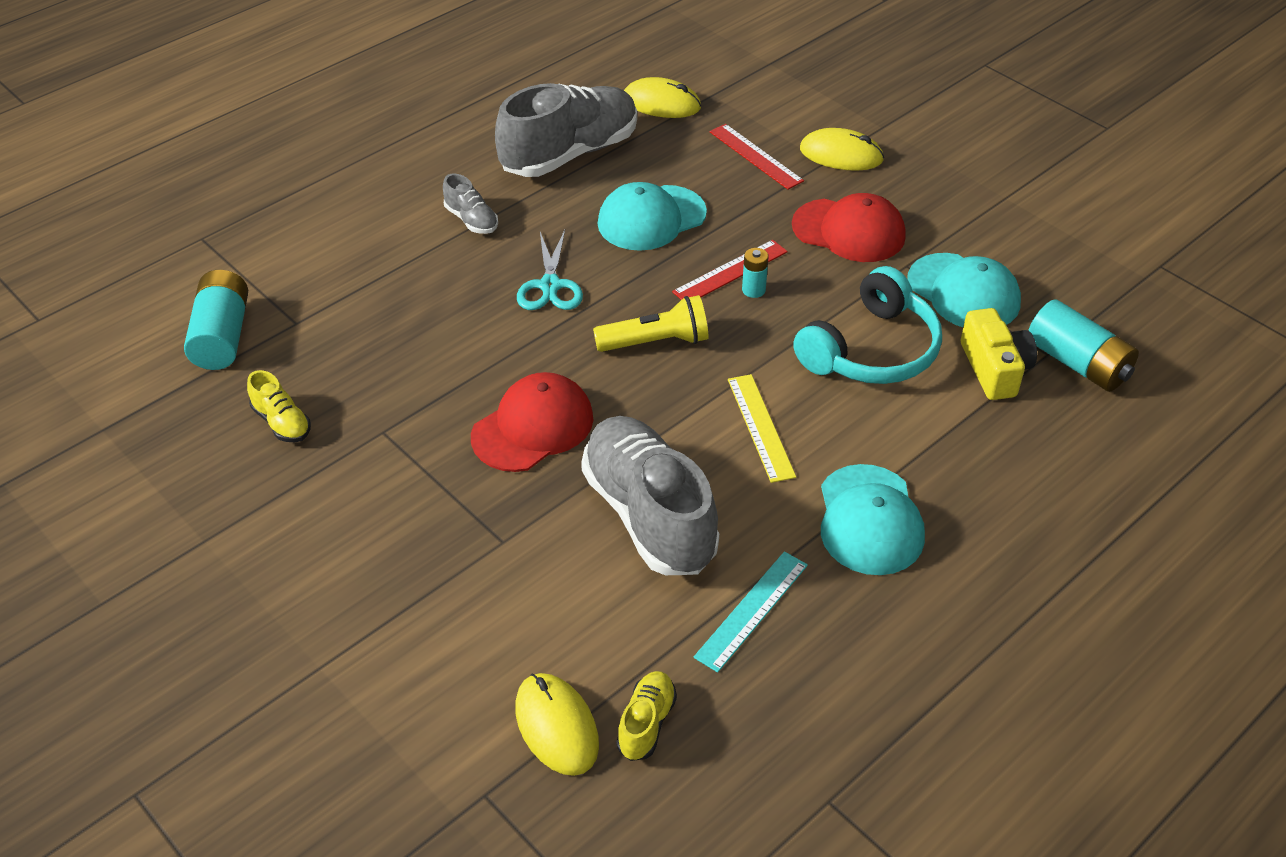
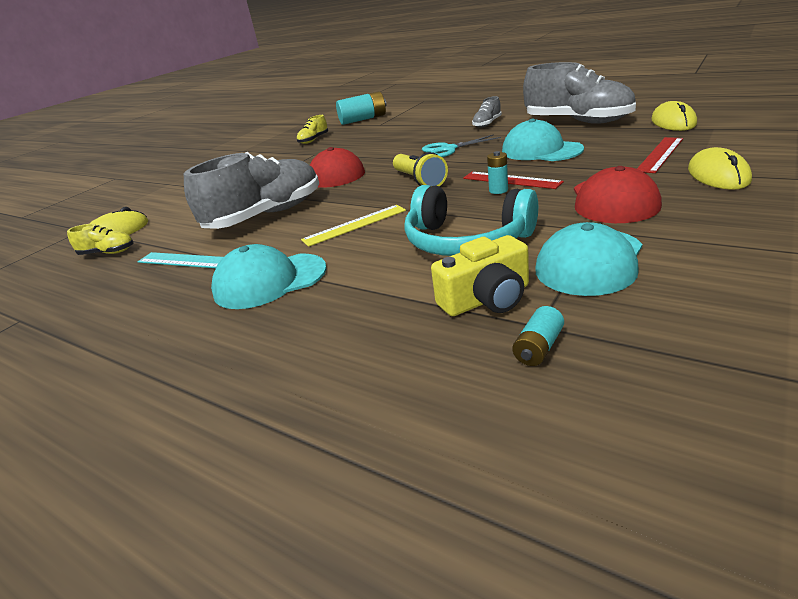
camera: 80 degrees right, 15 degrees down
turquoise battery [1028,300,1139,392] -> turquoise battery [512,306,564,366], size x0.50

